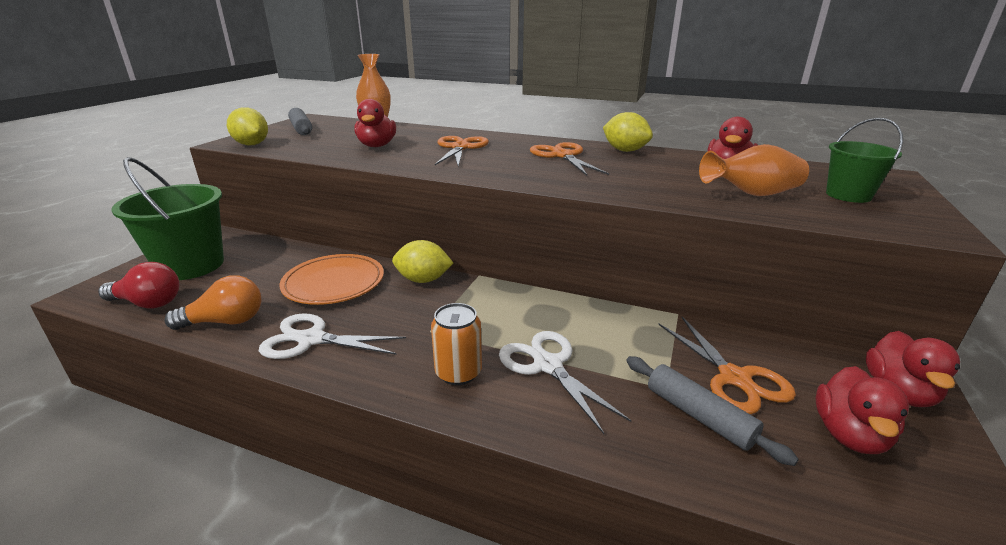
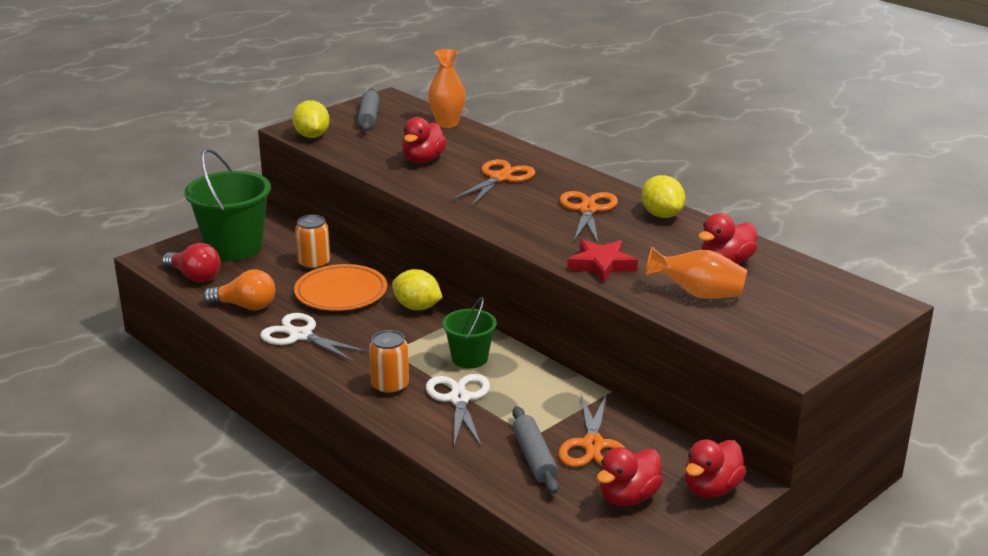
camera: 25 degrees right, 0 degrees up
green bucket [826,118,903,203] -> green bucket moved to [442,297,497,368]
none -> orange can [295,215,330,270]
none -> red star [567,239,638,283]

